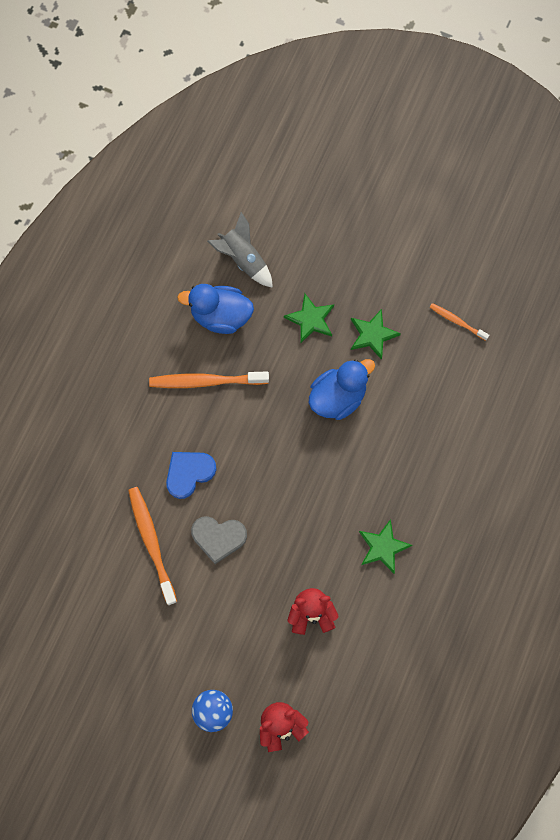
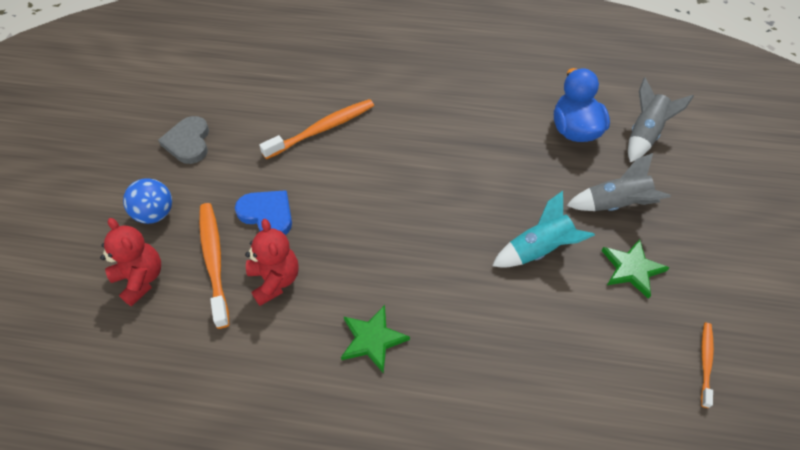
camera: 75 degrees right, 20 degrees down
orange toothbrush [149,372,269,388] -> orange toothbrush moved to [199,203,229,329]
blue heart [166,452,217,499] -> blue heart moved to [235,190,292,235]
grey heart [191,516,247,564] -> grey heart moved to [158,116,209,164]
green star [284,294,334,343] -> grey rocket [566,153,671,211]
blue duck [309,359,375,420] -> turquoise rocket [492,191,595,268]

